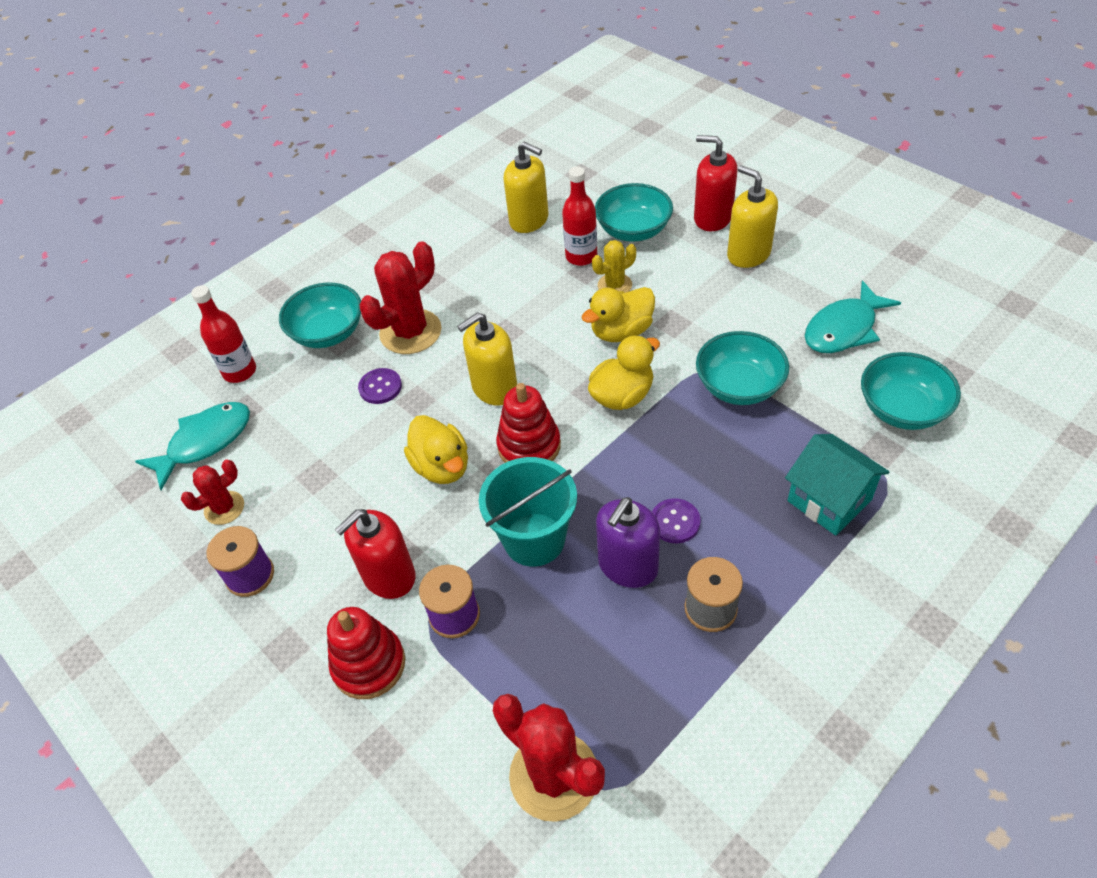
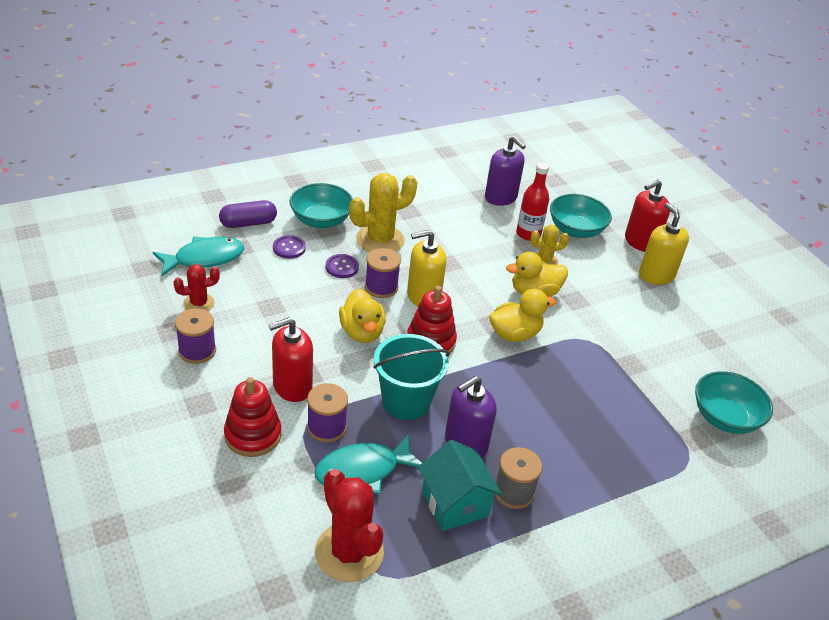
camera: 10 degrees right, 10 degrees down
red bottle [191,285,256,383] -> purple capsule [219,200,277,228]
red cactus [359,241,442,354] -> yellow cactus [349,173,417,252]
yellow soap dispenser [503,142,549,233] -> purple soap dispenser [485,136,526,206]
purple button [652,498,700,543] -> purple button moved to [273,235,306,259]
red soap dispenser [694,135,737,231] -> red soap dispenser turned 75 degrees counterclockwise [625,180,670,252]
turquoise bowl [696,331,789,405] -> none
turquoise house [785,434,889,536] -> turquoise house moved to [418,440,502,531]
turquoise fish [805,281,901,353] -> turquoise fish moved to [315,434,422,494]
none -> purple spool [365,248,401,298]

